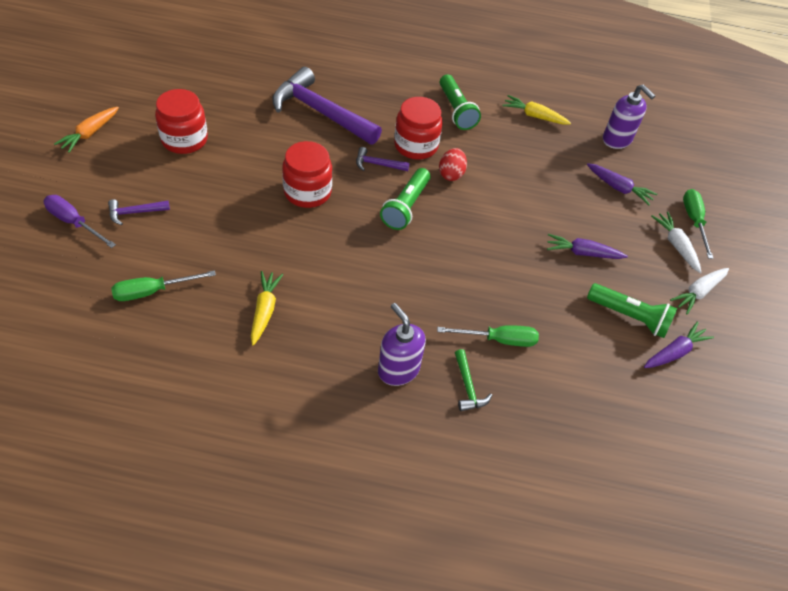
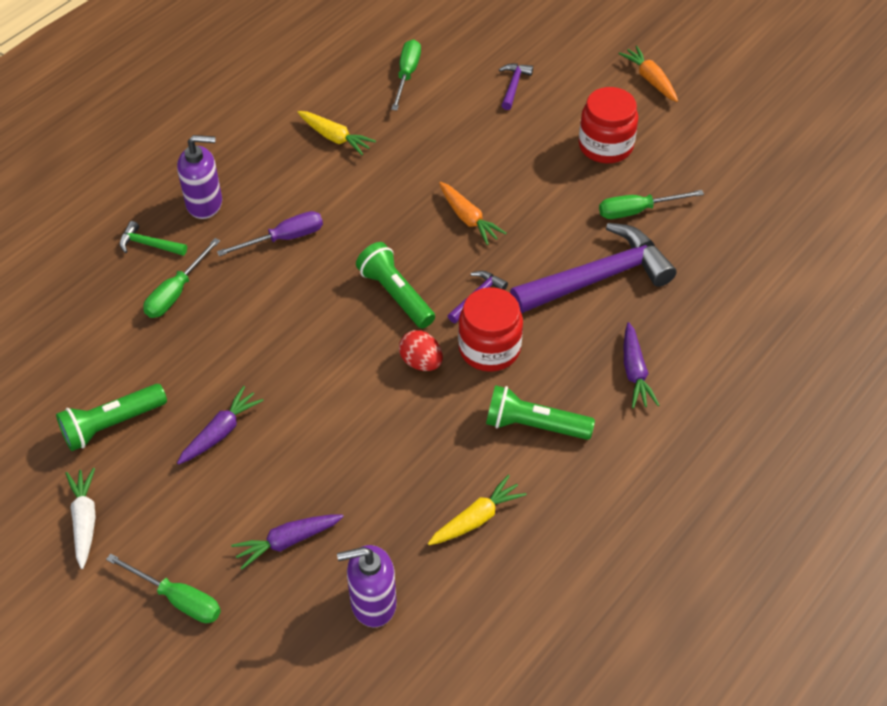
camera: 125 degrees right, 0 degrees up
purple screwdriver [43,195,116,248] -> purple screwdriver moved to [217,211,323,256]
red jar [282,141,332,208] -> orange carrot [439,182,507,245]
purple carrot [644,321,714,368] -> purple carrot moved to [624,322,660,408]
white carrot [651,211,701,273] -> none
none -> green screwdriver [599,190,704,219]

